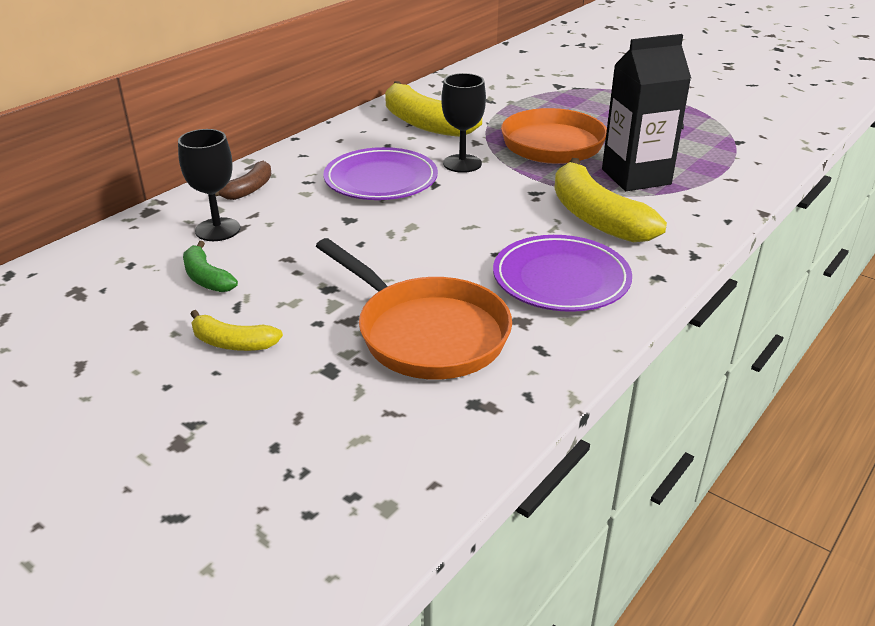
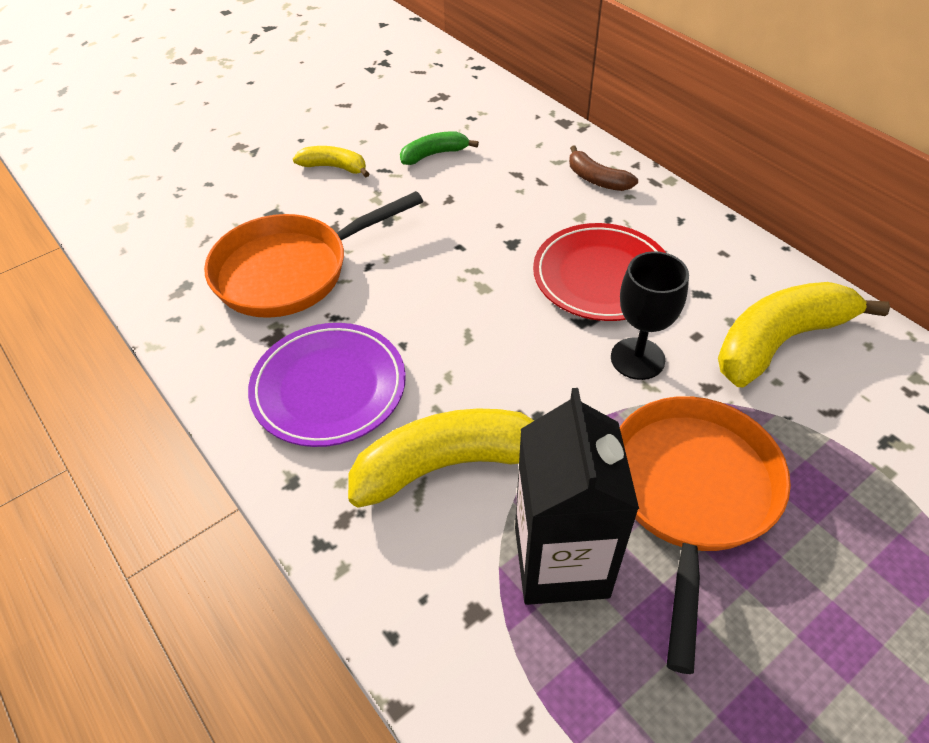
camera: 105 degrees right, 15 degrees up
black goblet [178,129,240,241] -> none
yellow banana [190,310,283,351] -> yellow banana turned 75 degrees clockwise [293,146,370,177]
purple plate [323,147,438,200] -> red plate [533,223,666,321]

